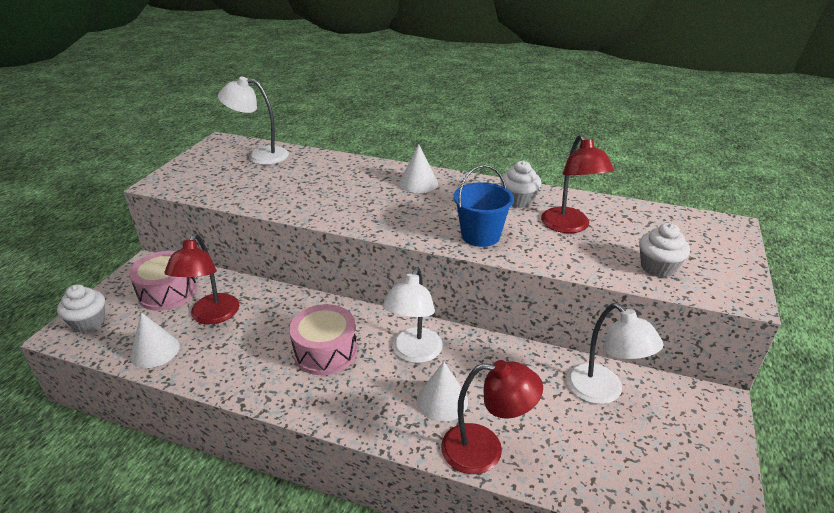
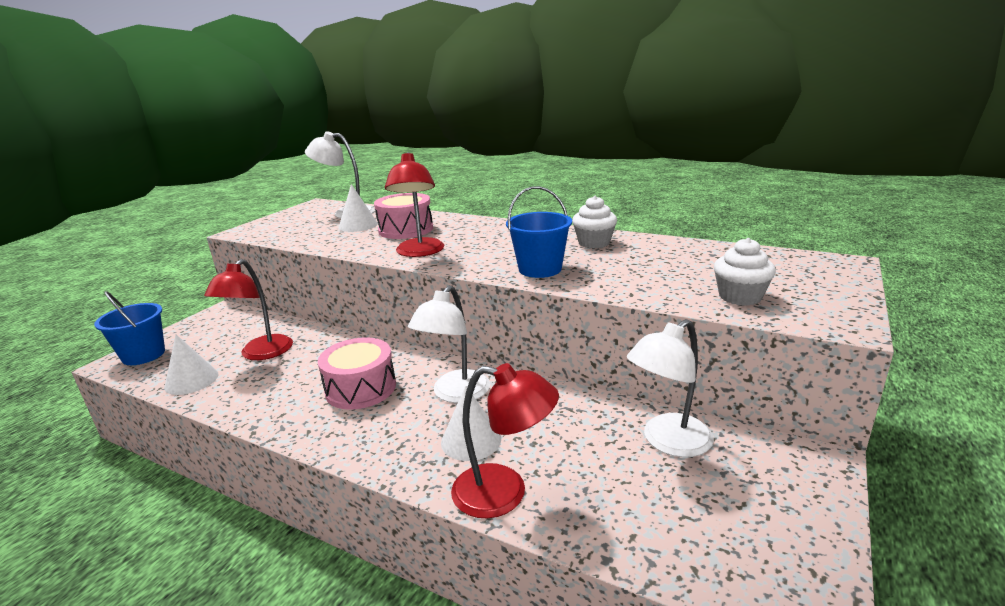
camera: 10 degrees right, 10 degrees down
white cupcake [57,284,105,333] -> blue bucket [94,291,165,365]
pink drum [129,251,197,311] -> pink drum moved to [374,193,433,239]
white cone [399,144,438,193] -> white cone moved to [338,184,378,232]
red lamp [541,134,614,233] -> red lamp moved to [385,152,444,257]
white lamp [566,303,663,404] -> white lamp turned 75 degrees clockwise [627,319,714,457]

